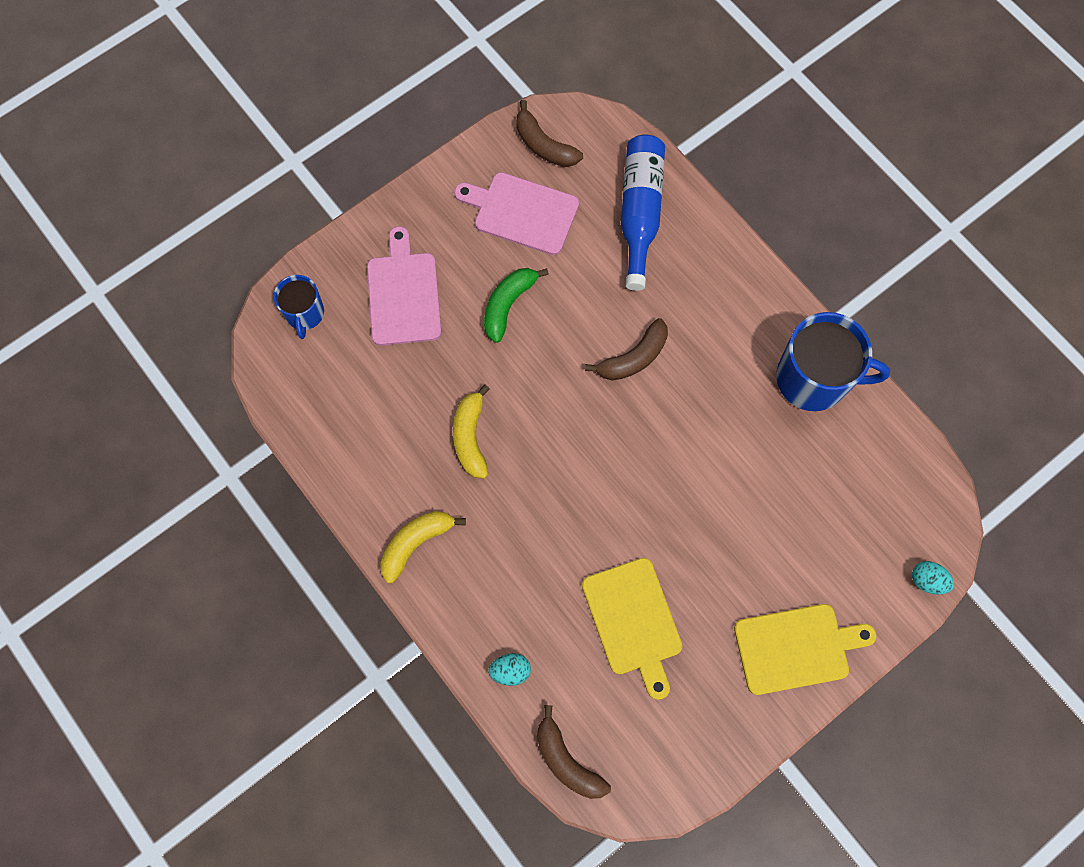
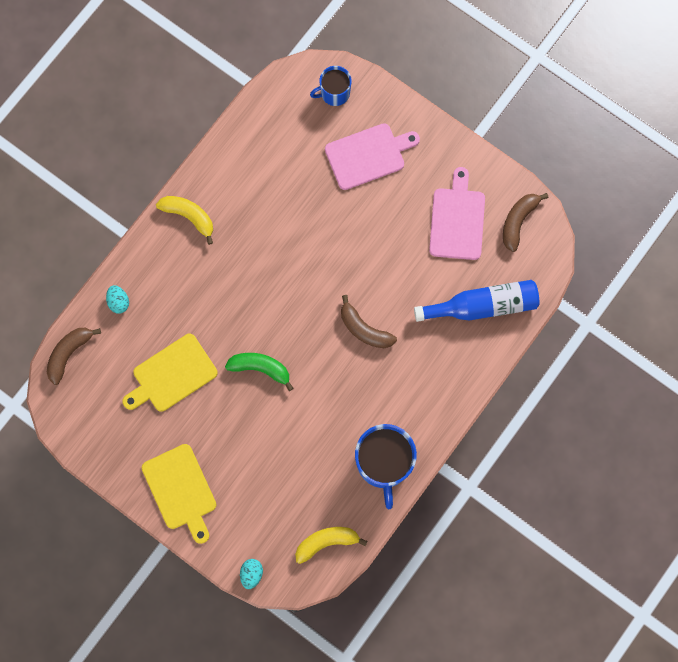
camera: 75 degrees right, 5 degrees up
yellow banana [453,384,490,479] -> yellow banana moved to [295,527,368,564]
green banana [484,268,549,343] -> green banana moved to [225,353,294,391]

